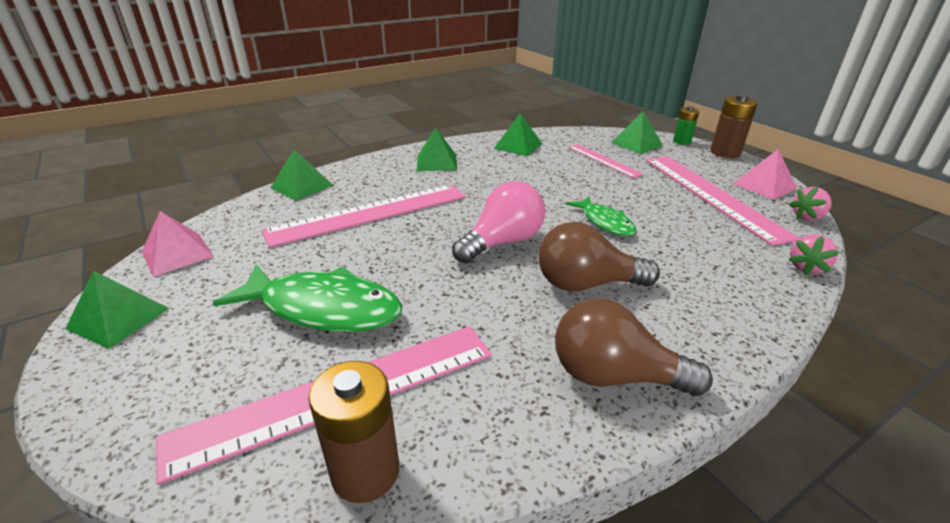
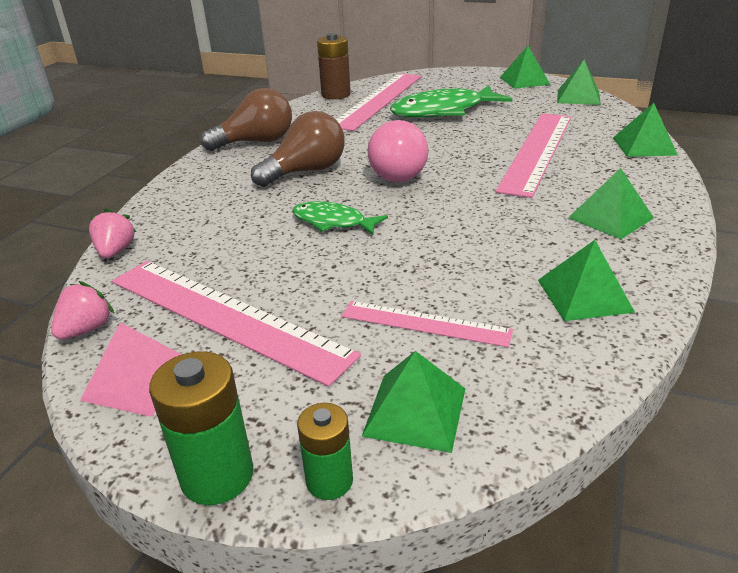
camera: 145 degrees right, 0 degrees up
pink pyramid [142,211,214,277] -> green pyramid [557,60,601,105]
brown battery [710,94,758,158] -> green battery [149,351,254,505]

